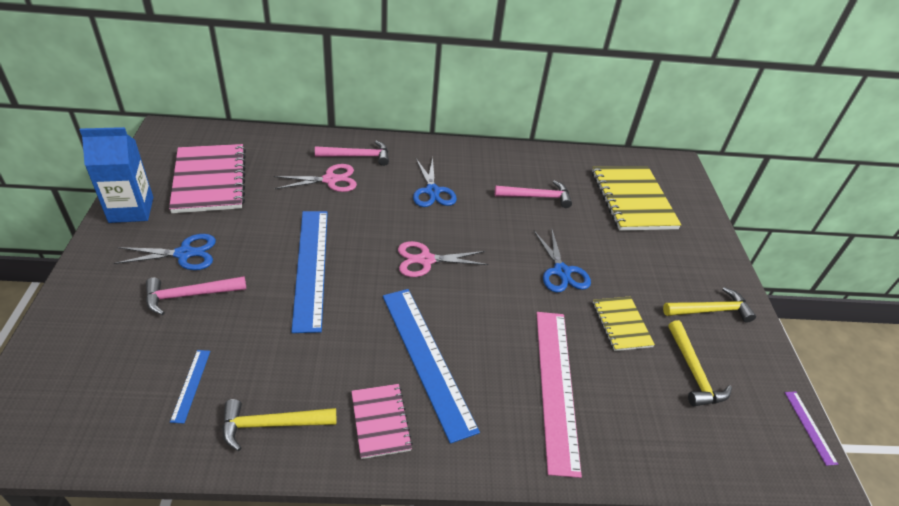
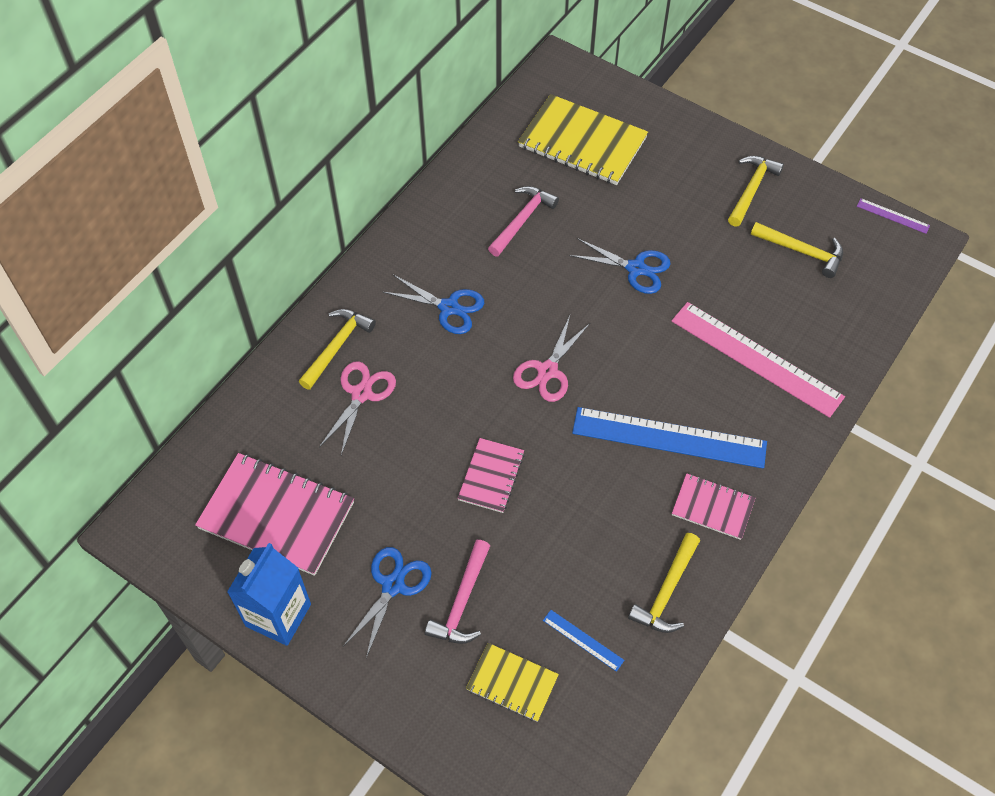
camera: 50 degrees left, 15 degrees up
blue ruler [291,211,328,333] -> pink notebook [458,438,525,513]
pink hammer [315,140,389,166] -> yellow hammer [299,309,376,390]
yellow notebook [593,296,655,351] -> yellow notebook moved to [466,643,559,722]

